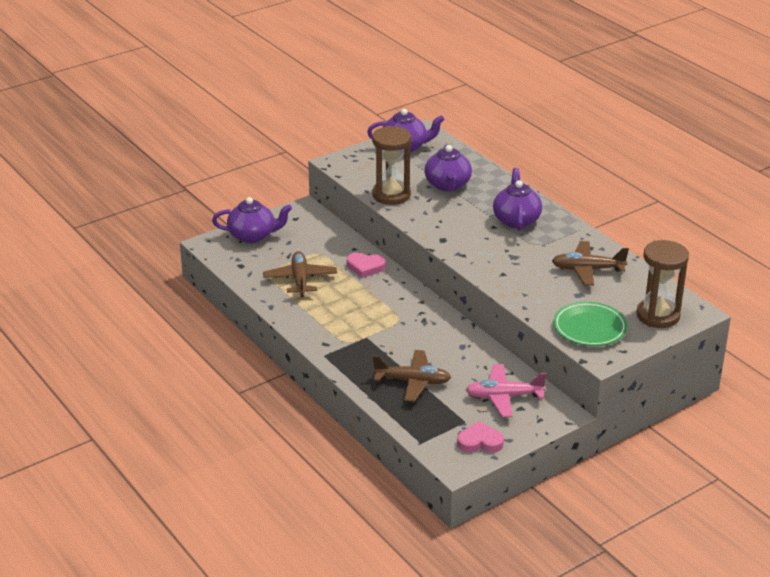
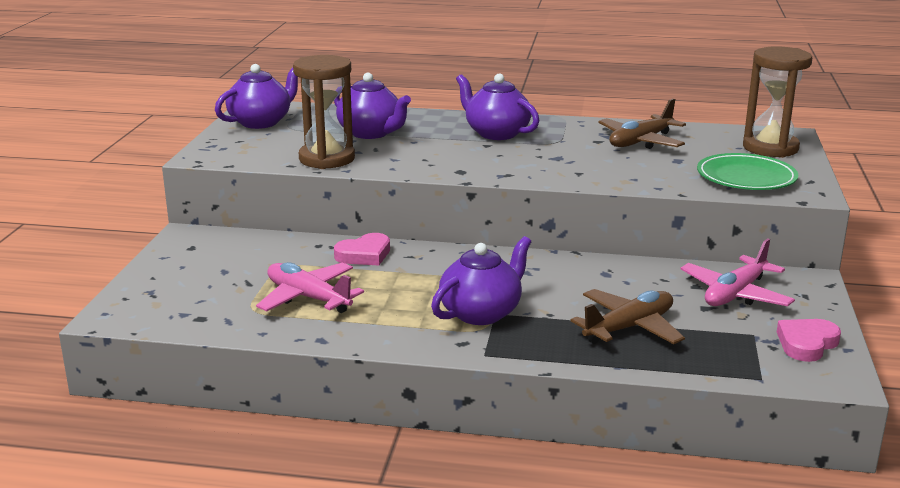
camera: 45 degrees left, 10 degrees down
purple teapot [212,197,292,243] -> purple teapot moved to [431,236,531,325]
brown plane [263,251,337,297] -> pink plane [256,262,364,313]

